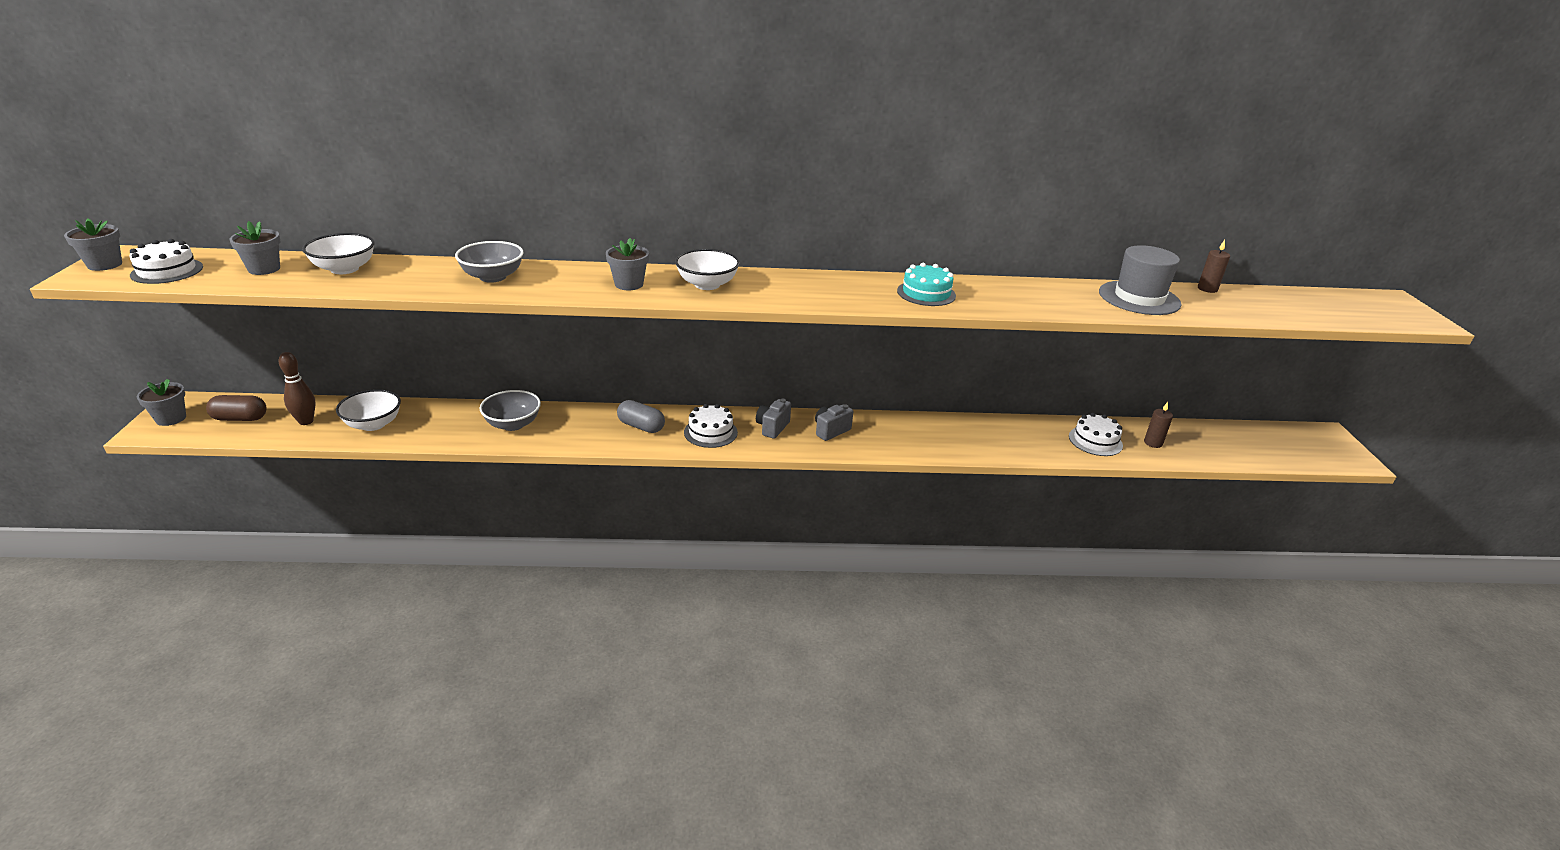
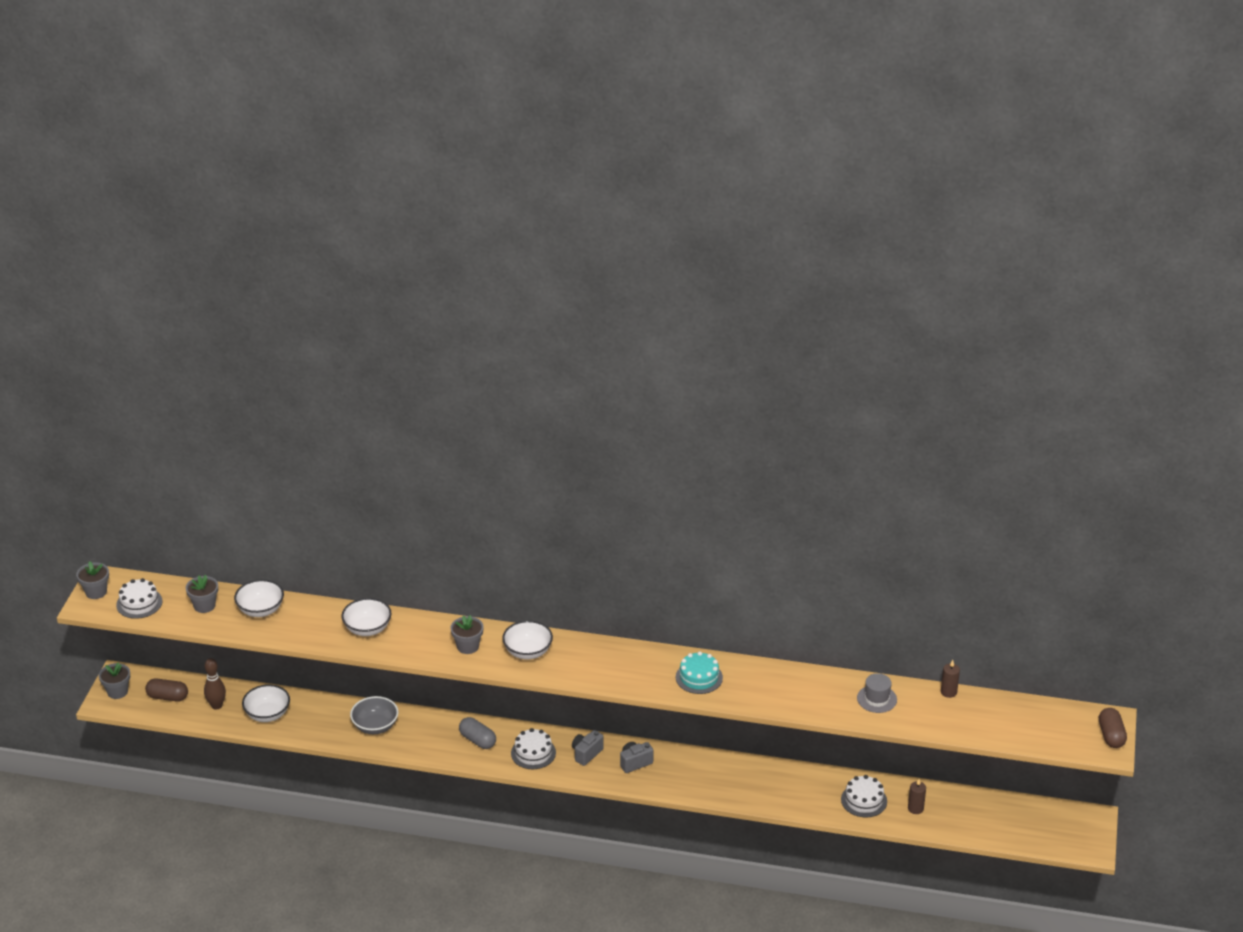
camera: 15 degrees right, 5 degrees up
grey bowl [455,241,524,283] -> white bowl [341,598,391,636]
grey hat [1099,245,1182,315] -> grey hat [857,673,897,713], size x0.61
none -> brown capsule [1099,708,1127,748]

